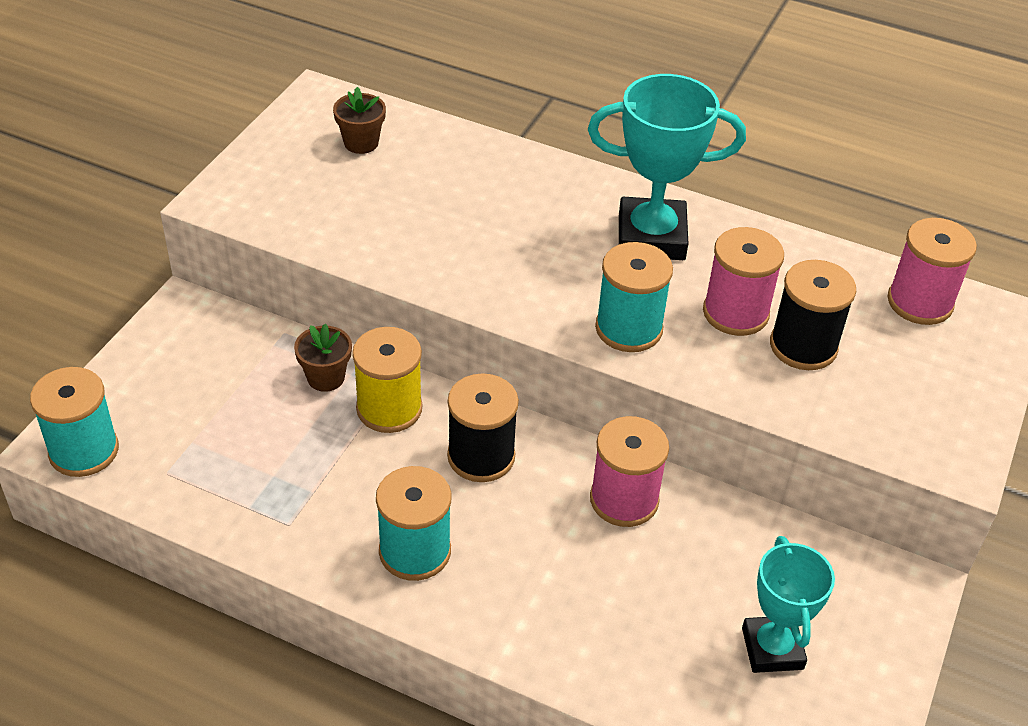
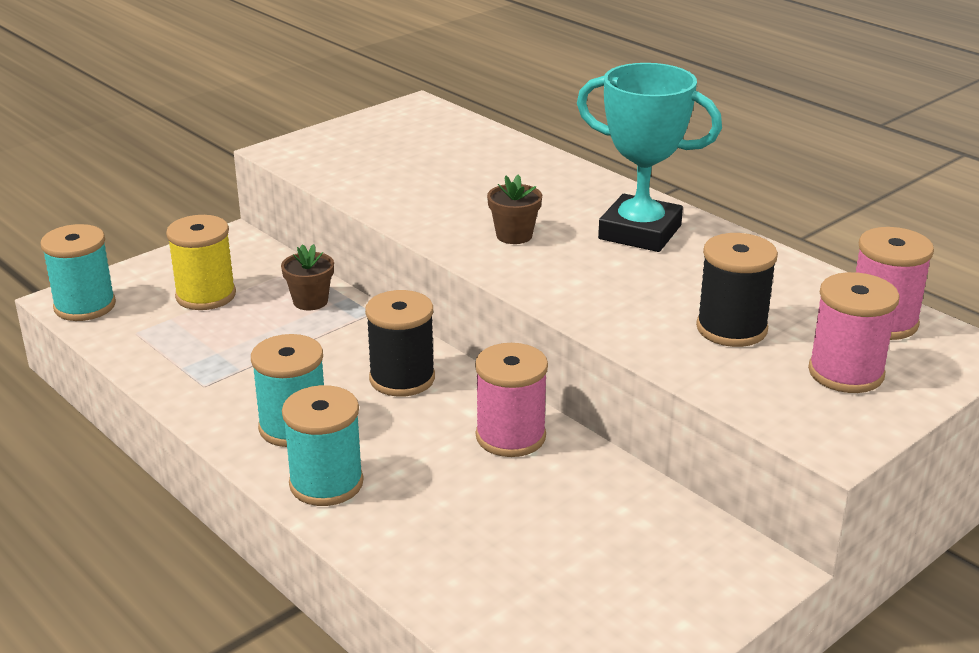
camera: 25 degrees right, 15 degrees down
brown flower pot [333,87,386,154] -> brown flower pot moved to [487,175,542,244]
yellow spool [352,327,423,433] -> yellow spool moved to [166,215,236,310]
turquoise spool [595,242,673,352] -> turquoise spool moved to [282,385,364,506]
pink spool [703,227,784,336] -> pink spool moved to [808,272,900,393]
turquoise trophy [742,536,835,673] -> none

